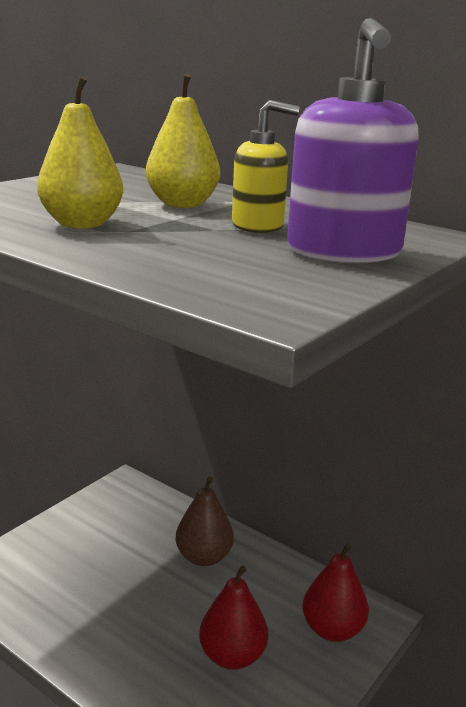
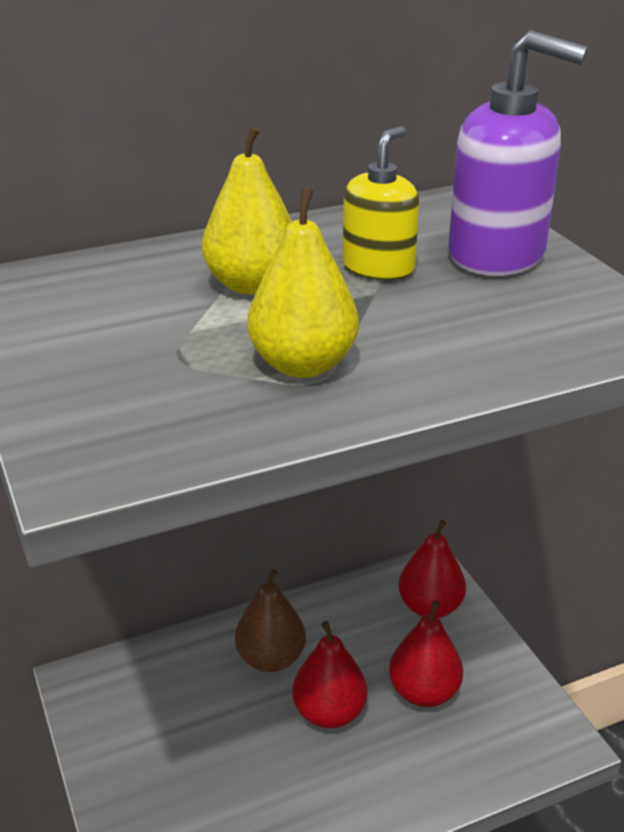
camera: 60 degrees left, 10 degrees up
none -> red pear [292,621,368,728]

